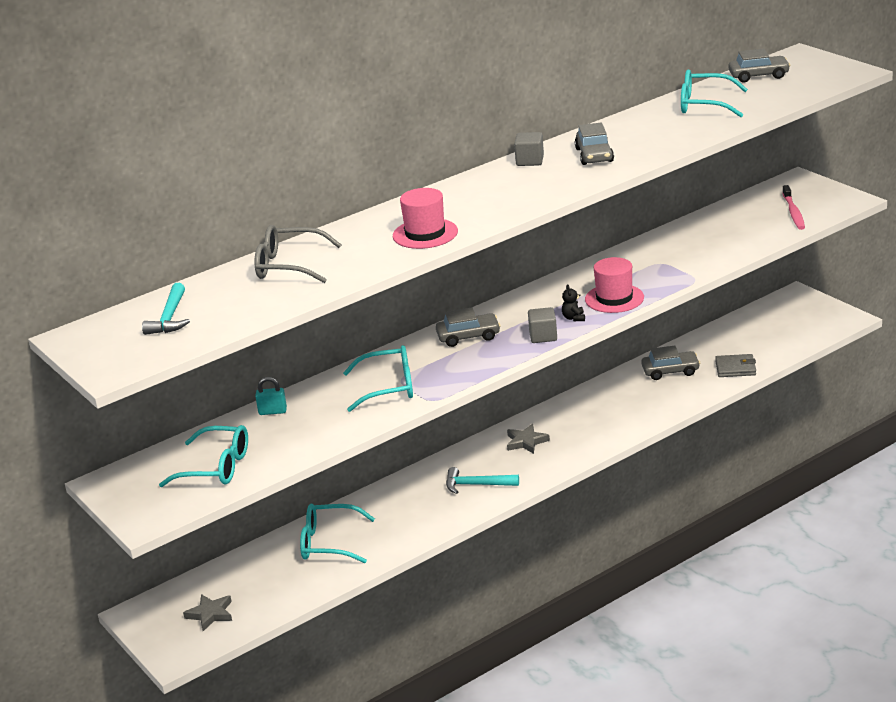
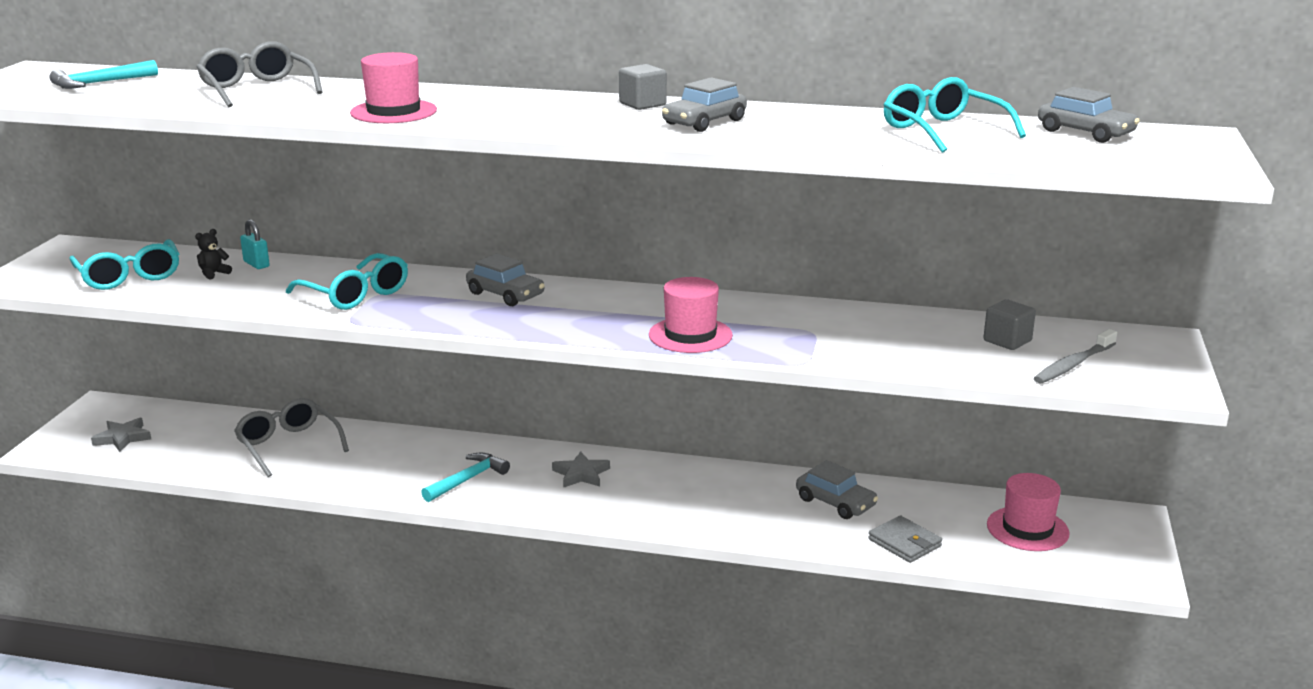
camera: 45 degrees right, 5 degrees down
turquoise glasses [300,504,375,563] -> grey glasses [234,398,349,477]
turquoise hammer [446,467,519,494] -> turquoise hammer turned 75 degrees clockwise [421,452,510,502]
grey cube [528,307,557,343] -> grey cube moved to [984,299,1036,350]
black teddy bear [562,285,585,321] -> black teddy bear moved to [195,229,232,280]
pink toothbrush [783,185,805,230] -> grey toothbrush [1034,329,1117,383]
none -> pink hat [987,473,1070,551]

